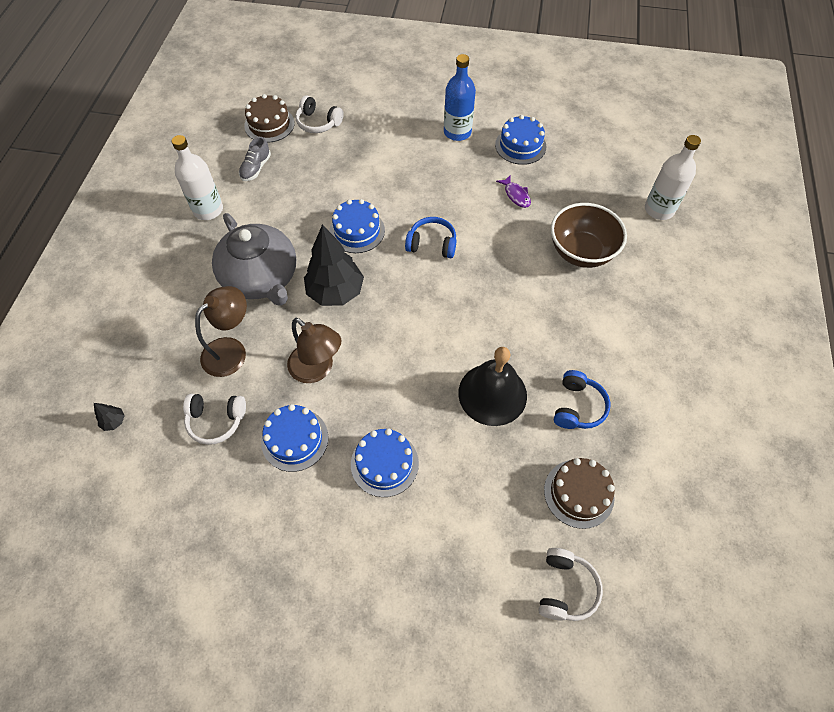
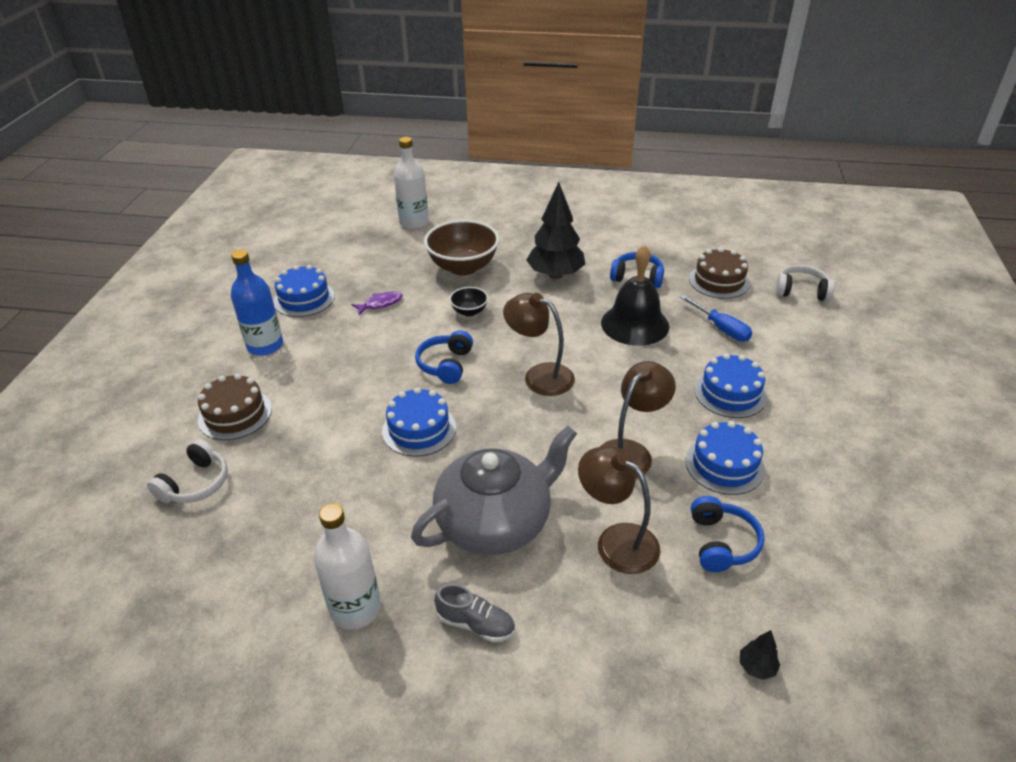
camera: 90 degrees left, 20 degrees down
white headphones [183,394,246,445] -> blue headphones [691,496,764,572]
grey shoe [239,137,271,181] -> grey shoe moved to [434,584,515,642]
brown cake [244,94,295,143] -> brown cake moved to [198,373,272,440]
black tree [304,225,364,306] -> black tree moved to [526,182,585,279]
none -> black bowl [449,287,488,317]
none -> brown lamp [503,293,575,396]
none -> blue screwdriver [680,295,752,342]

